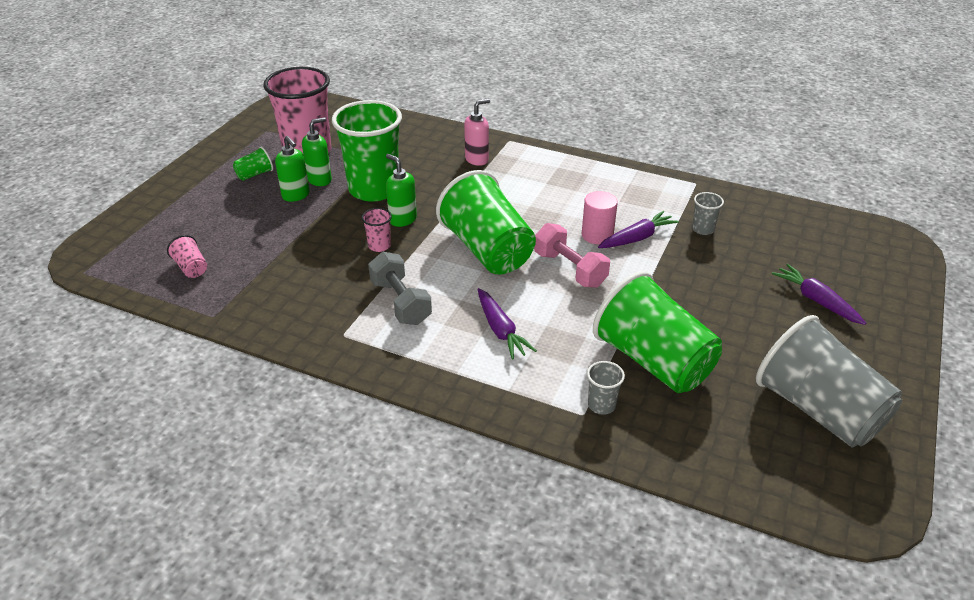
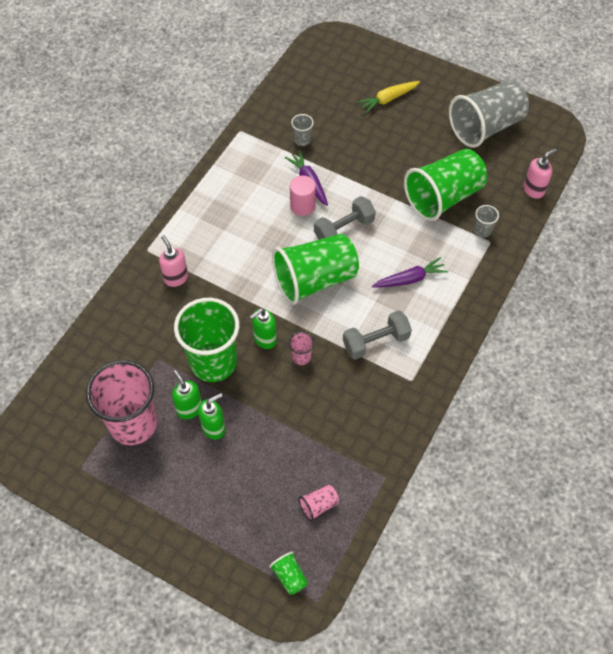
camera: 85 degrees left, 20 degrees up
green cup [233,147,273,181] -> green cup moved to [269,551,308,595]
pink dumbbell [534,223,610,288] -> grey dumbbell [314,196,376,240]
purple carrot [772,264,866,325] -> yellow carrot [357,81,420,113]
none -> pink soap dispenser [523,148,557,199]

